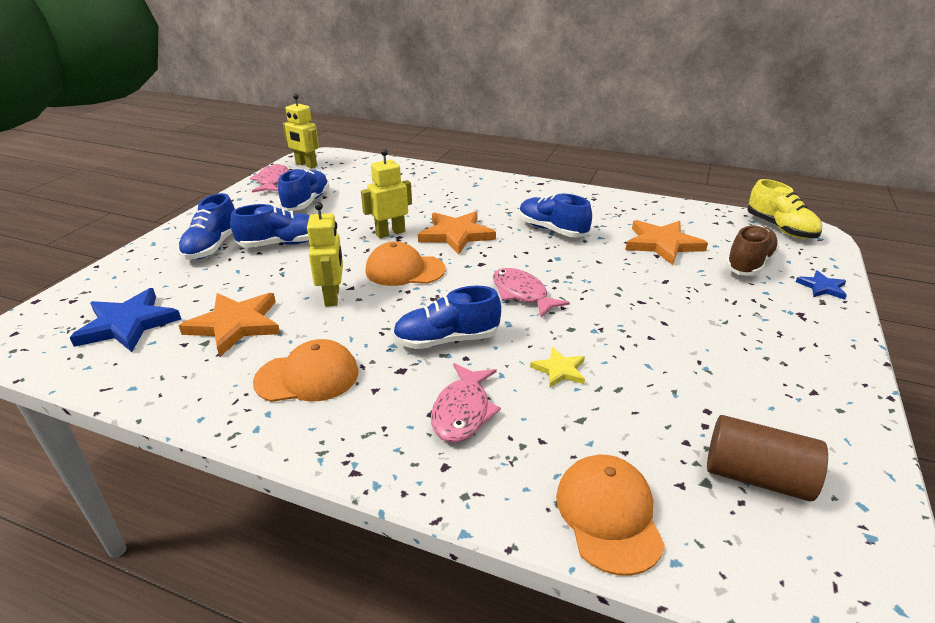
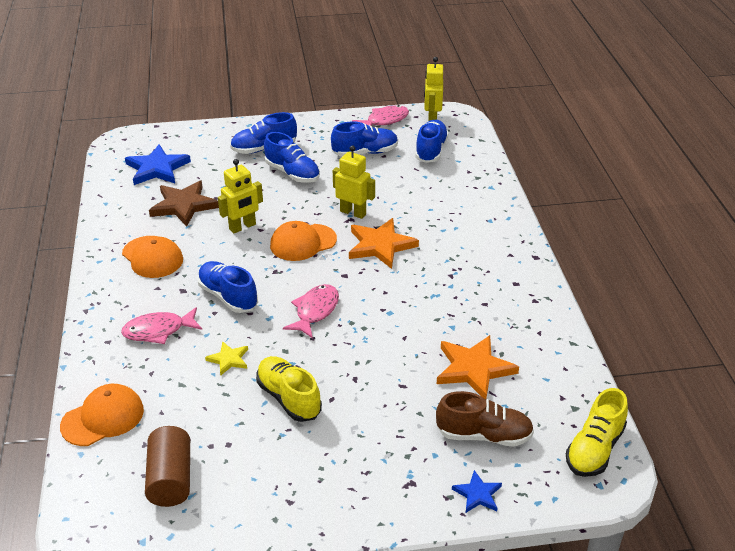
camera: 60 degrees right, 5 degrees up
orange star [179,293,280,357] -> brown star [149,181,219,227]
orange cap [365,241,445,286] -> orange cap turned 90 degrees counterclockwise [270,221,337,261]
blue shoe [519,193,592,237] -> blue shoe moved to [415,120,449,163]
none -> yellow shoe [256,356,322,422]

